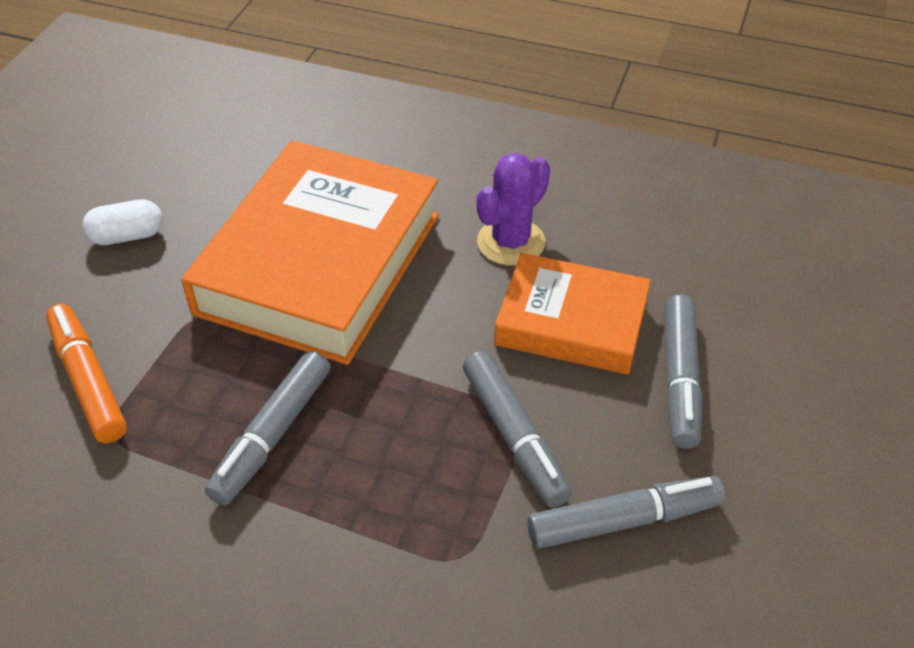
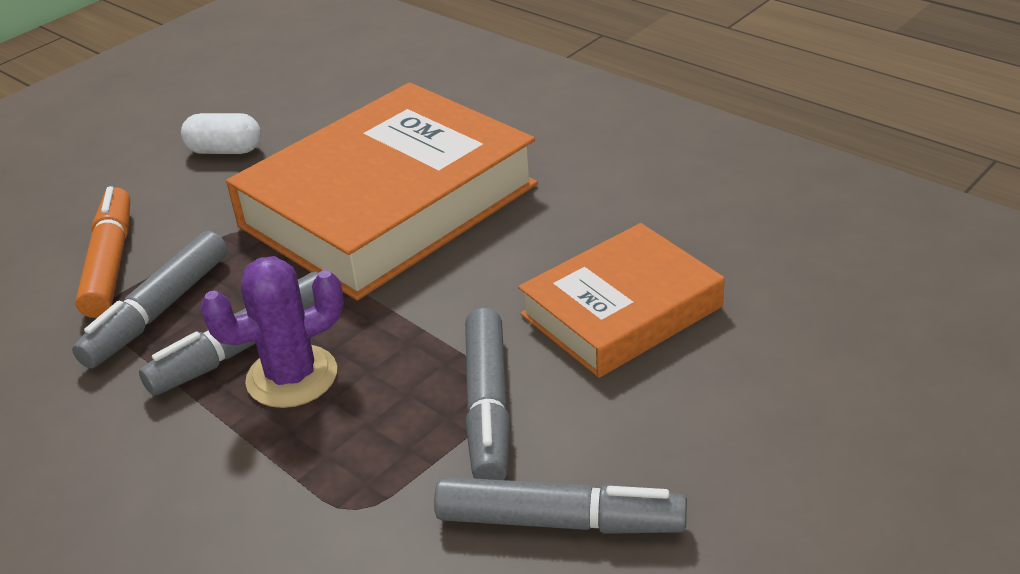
camera: 25 degrees right, 10 degrees down
purple cactus [476,153,550,266] -> purple cactus moved to [200,256,344,408]
orange book [494,253,651,375] -> orange book turned 75 degrees counterclockwise [518,223,724,378]
grey marker [665,294,702,449] -> grey marker moved to [72,231,227,369]

